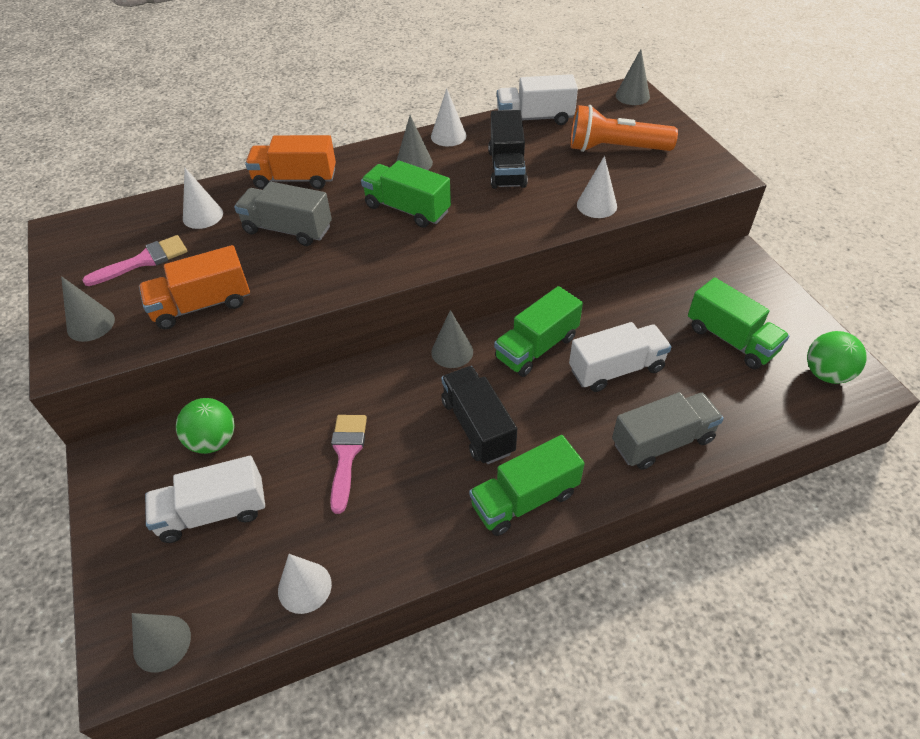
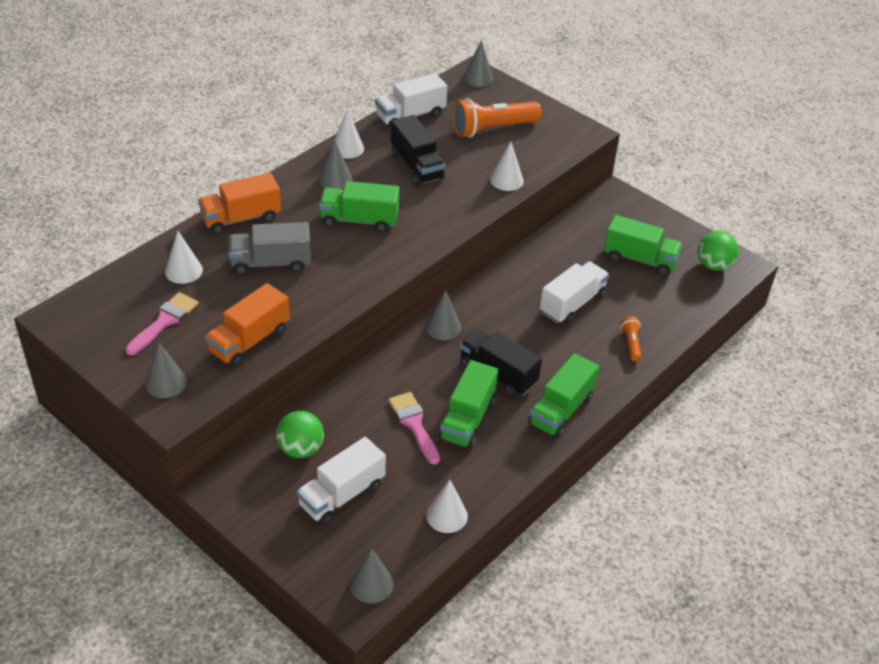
camera: 30 degrees left, 5 degrees down
green truck [494,286,583,377] -> green truck moved to [438,360,498,449]
grey truck [612,392,724,470] -> orange flashlight [620,317,641,361]

